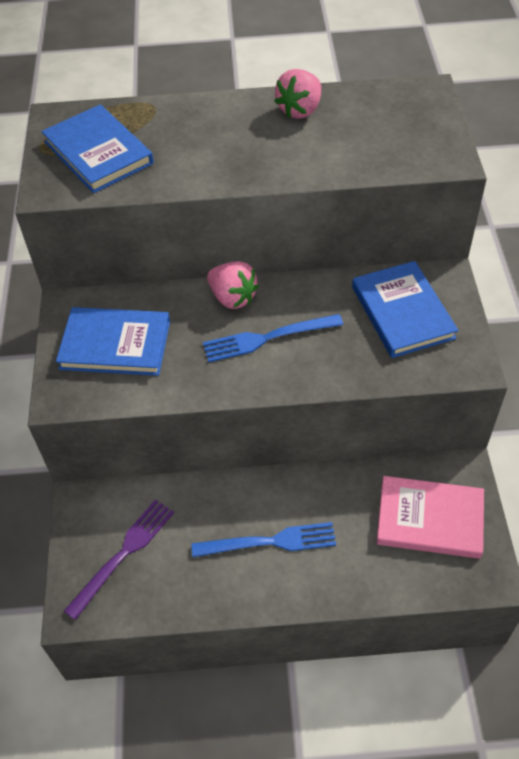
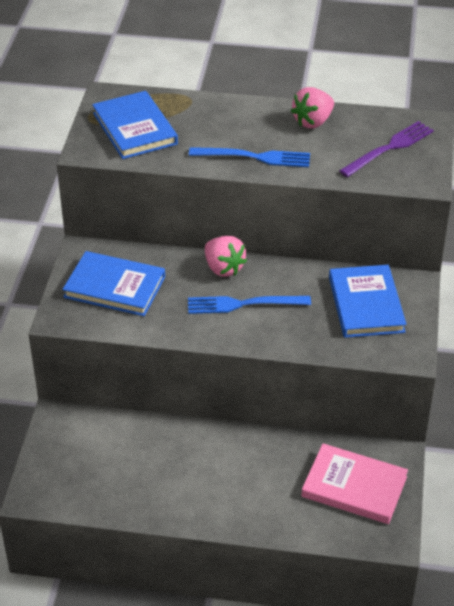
camera: 10 degrees right, 10 degrees down
purple fork [64,499,174,620] -> purple fork moved to [339,121,434,177]
blue fork [191,522,336,557] -> blue fork moved to [189,147,310,167]

